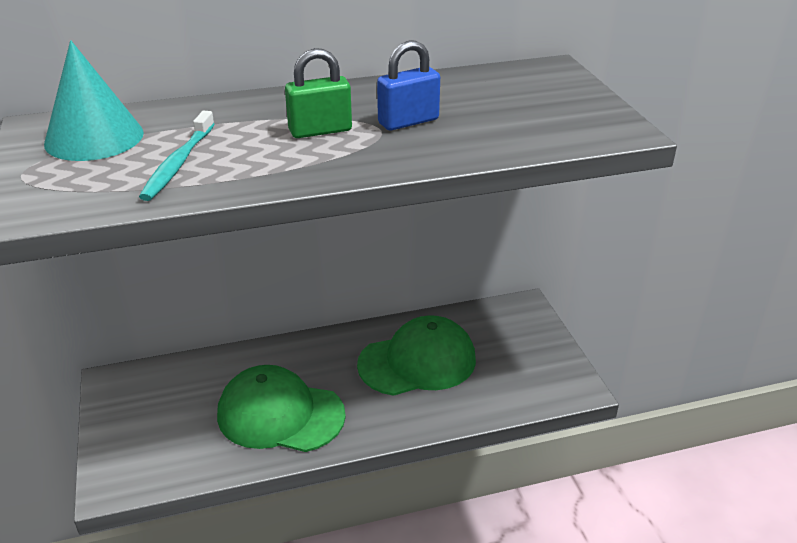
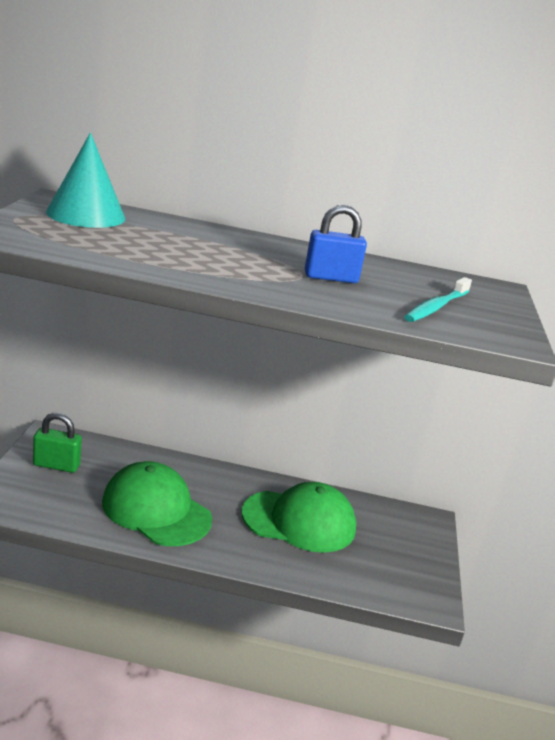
camera: 20 degrees right, 10 degrees down
turquoise toothbrush [139,111,215,201] -> turquoise toothbrush moved to [404,277,472,322]
green padlock [285,48,352,138] -> green padlock moved to [33,413,82,473]

